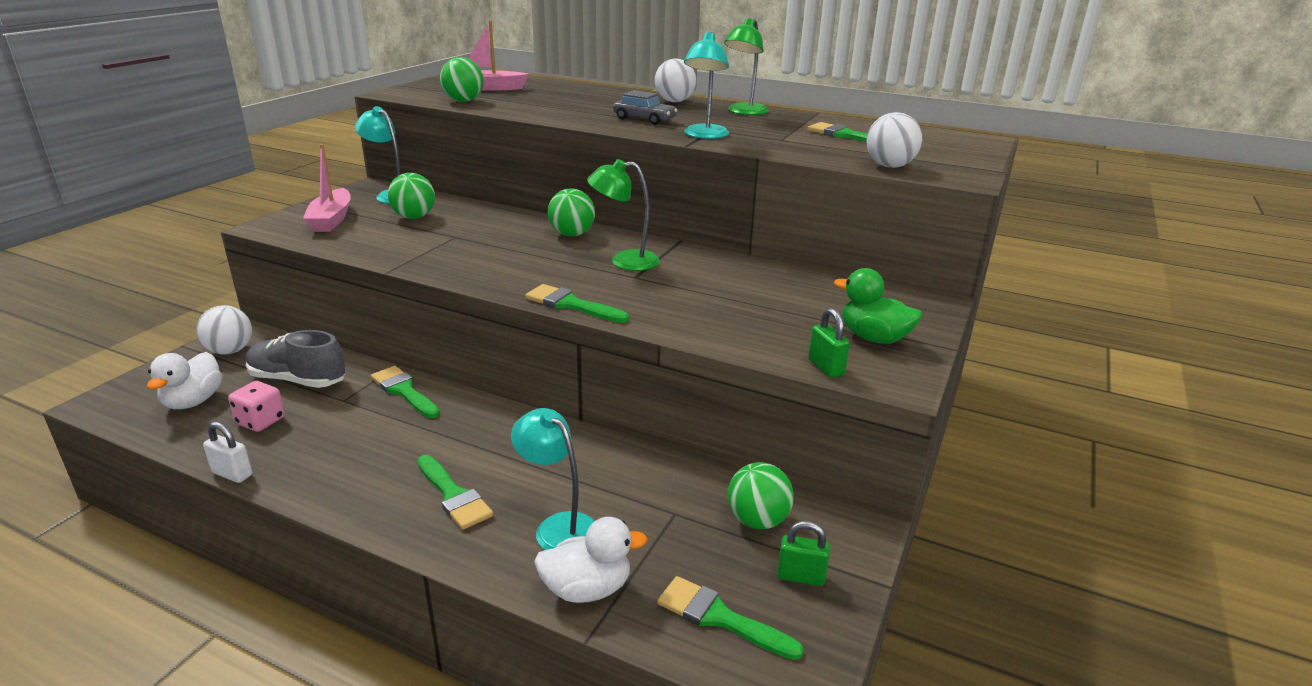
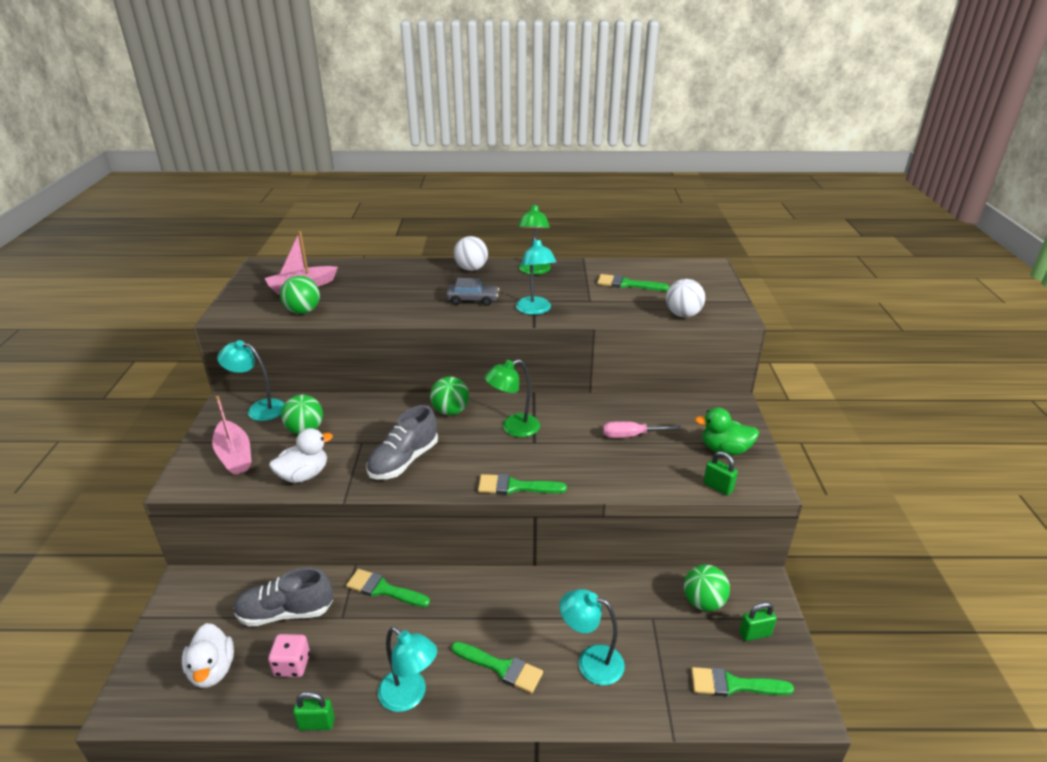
camera: 25 degrees left, 5 degrees up
white ball [196,305,252,354] -> none
white padlock [203,422,252,483] -> green padlock [293,691,335,730]
white duck [534,517,648,603] -> white duck moved to [269,428,333,483]
none -> grey shoe [366,405,438,480]
none -> turquoise lamp [378,627,437,712]
none -> pink screwdriver [603,421,682,438]

